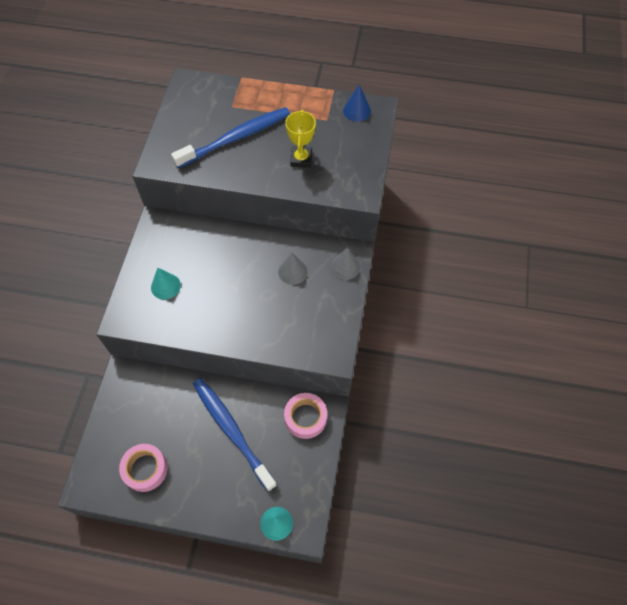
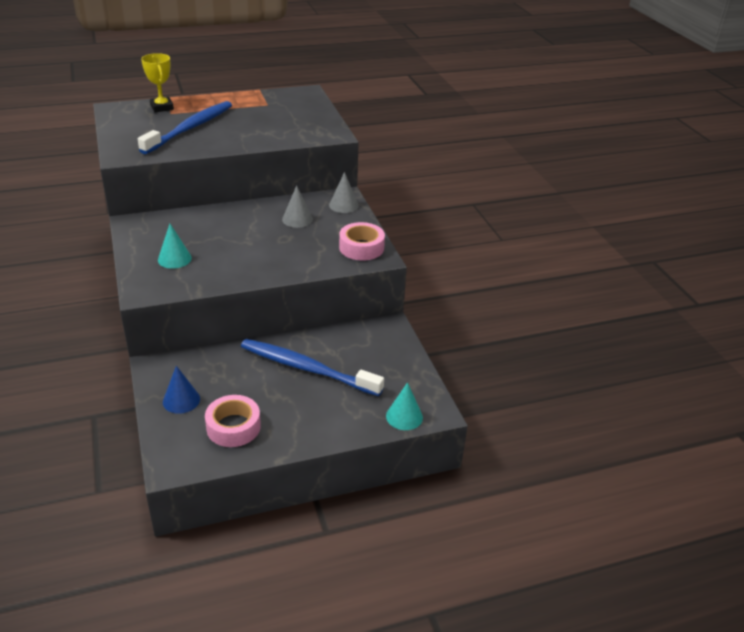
camera: 30 degrees left, 25 degrees down
pink tape [284,393,327,439] -> pink tape moved to [339,222,385,261]
yellow trophy [285,110,316,168] -> yellow trophy moved to [141,53,174,112]
blue cone [343,84,371,122] -> blue cone moved to [163,366,200,414]

